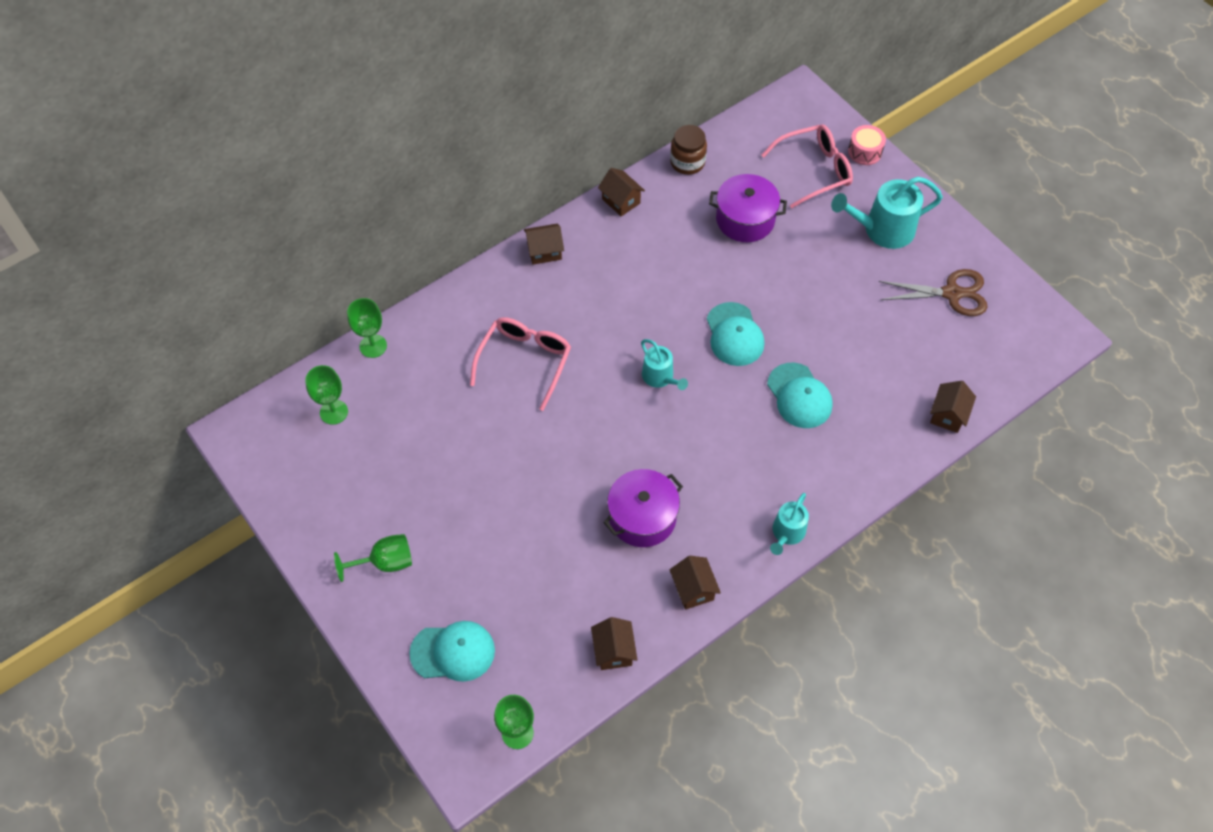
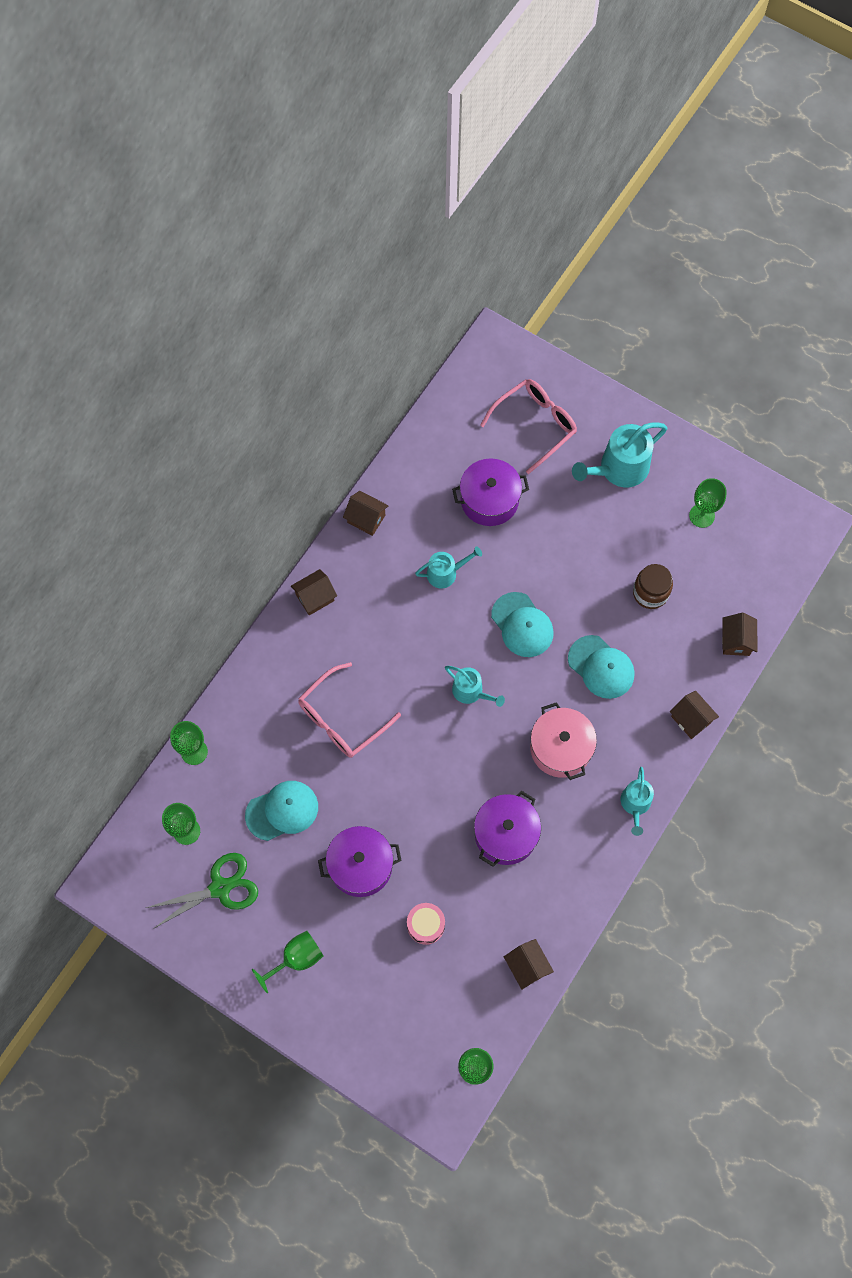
camera: 20 degrees left, 10 degrees up
turquoise cap [409,621,495,682] -> turquoise cap moved to [245,781,318,841]
pink glasses [470,317,571,411] -> pink glasses turned 135 degrees counterclockwise [298,662,401,758]
brown jar [670,125,707,175] -> brown jar moved to [633,564,673,609]
brown house [670,556,721,609] -> brown house moved to [670,691,719,739]
pink drum [848,125,886,165] -> pink drum moved to [407,903,445,945]
brown scissors [879,269,987,316] -> green goblet [689,478,727,528]
none -> green scissors [146,853,258,929]
none -> purple pot [318,826,402,897]
none -> turquoise watering can [415,546,482,588]
none -> pink pot [530,702,597,780]

